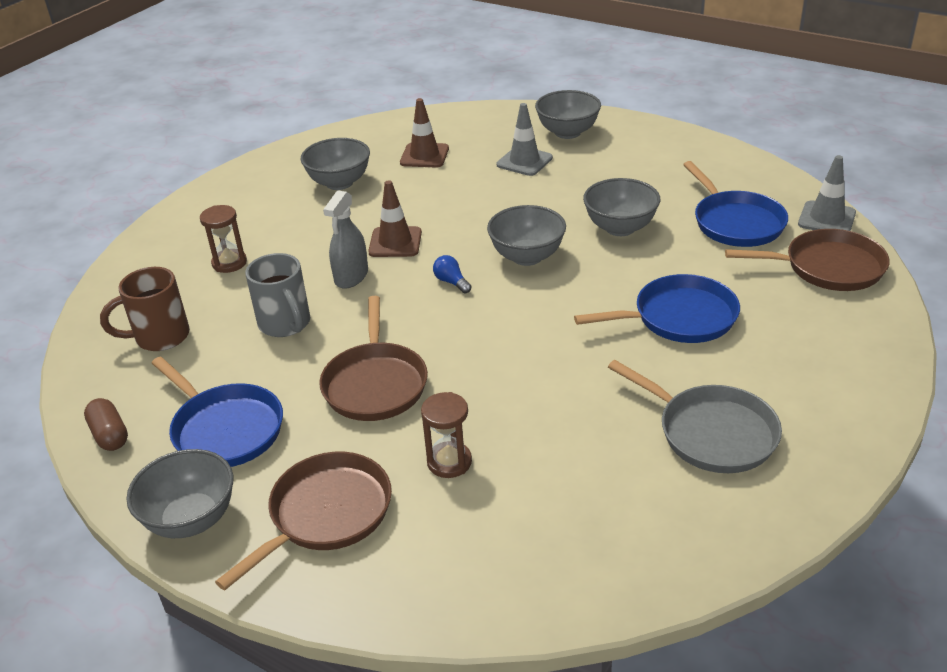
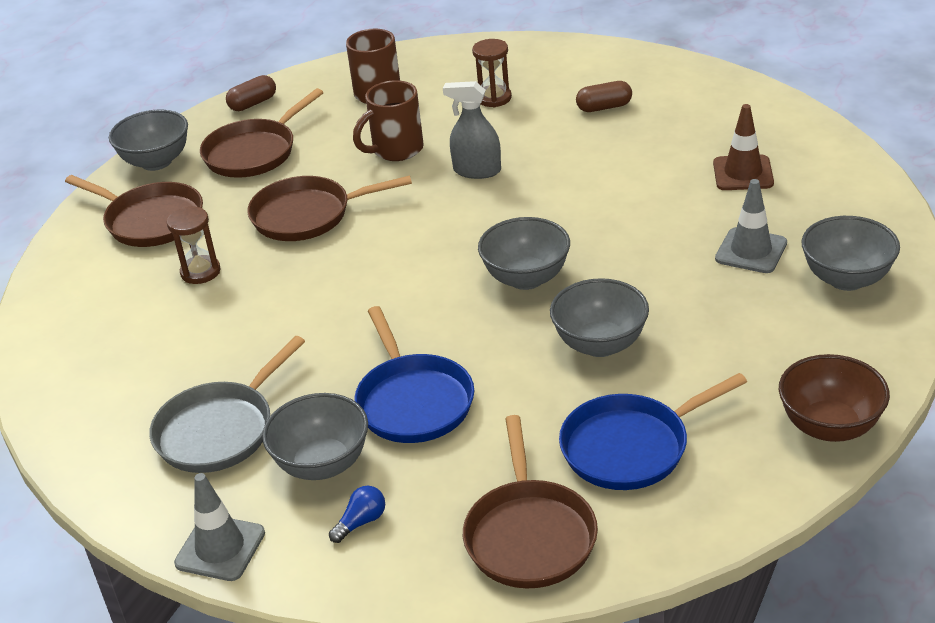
camera: 85 degrees right, 0 degrees up
blue pan [152,357,283,467] -> brown pan [200,88,324,178]
grey mug [245,253,310,337] -> brown mug [353,80,424,161]
grey bowl [300,138,370,190] -> grey bowl moved to [262,393,368,480]
brown traffic cone [368,180,422,257] -> none
blue light bulb [433,255,471,293] -> blue light bulb moved to [329,486,385,543]
grey traffic cone [798,155,856,231] -> grey traffic cone moved to [174,473,265,581]
none -> brown capsule [576,81,632,112]
none -> brown bowl [779,354,890,442]

